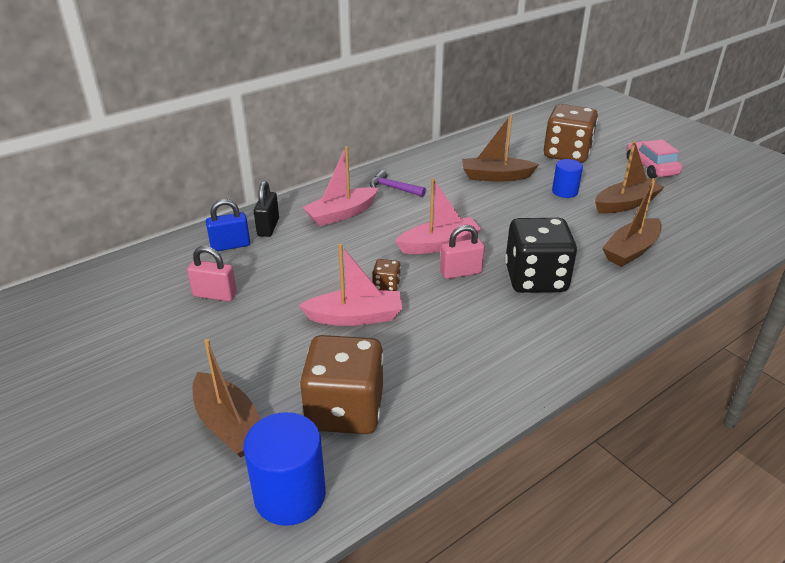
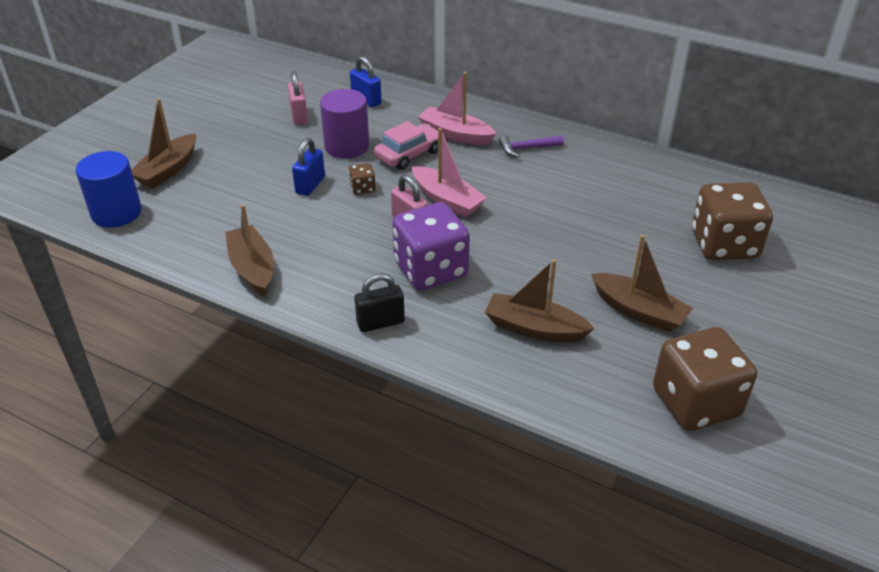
camera: 65 degrees right, 5 degrees up
black padlock [254,181,279,237] -> black padlock moved to [355,274,405,332]
pink boat [298,244,402,326] -> blue padlock [292,138,325,196]
brown dice [300,335,384,434] -> brown dice moved to [653,327,757,431]
purple hammer [370,170,426,197] -> purple hammer turned 105 degrees counterclockwise [498,135,564,158]
brown boat [462,115,539,182] -> brown boat moved to [225,204,274,296]
black dice [505,218,577,293] -> purple dice [392,202,470,291]
blue cylinder [552,159,583,198] -> none
pink car [627,139,682,178] -> pink car moved to [374,121,438,170]
none -> purple cylinder [320,89,369,159]

